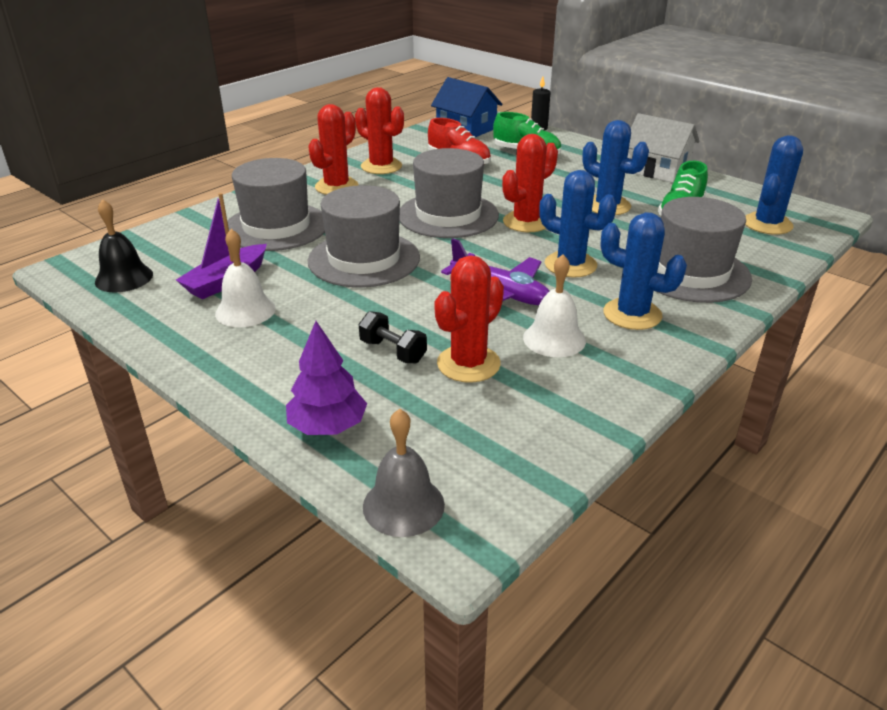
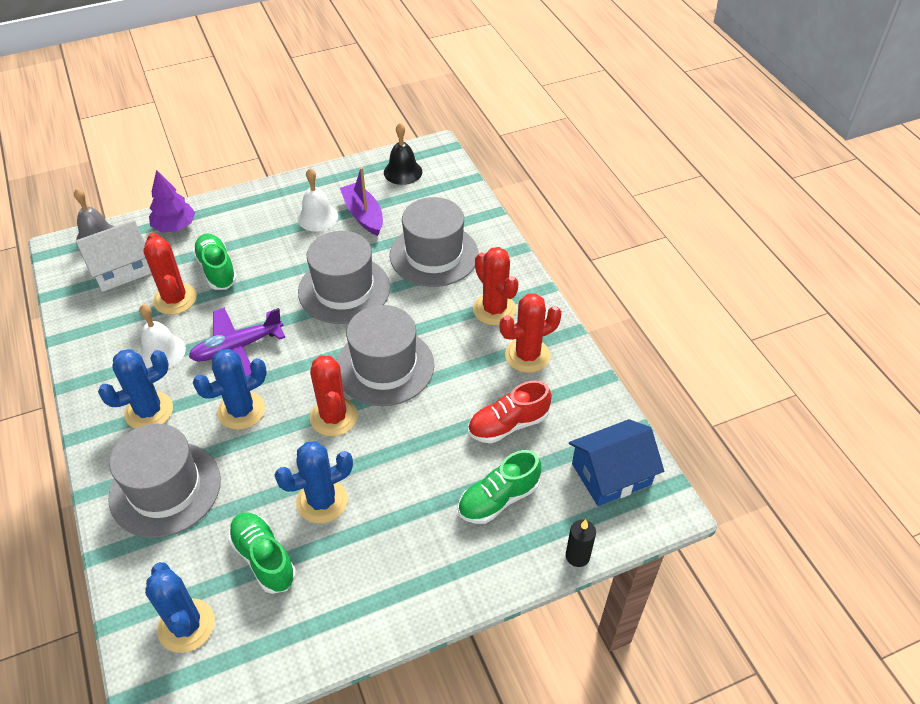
camera: 115 degrees right, 15 degrees up
black dumbbell [359,311,427,363] -> green shoe [192,233,237,290]
white house [628,113,700,183] -> white house moved to [76,220,152,292]

